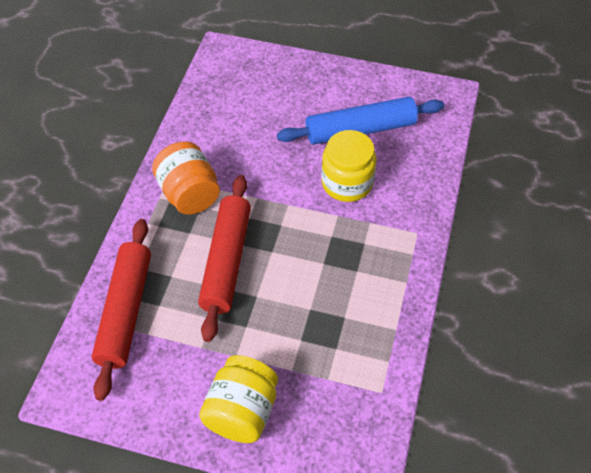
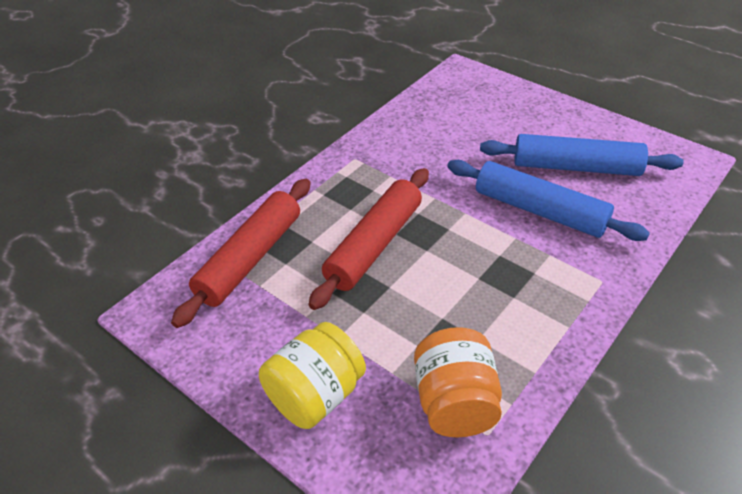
camera: 25 degrees right, 10 degrees down
orange jar [152,141,220,215] -> orange jar moved to [414,327,502,437]
yellow jar [321,130,376,202] -> blue rolling pin [447,160,650,241]

